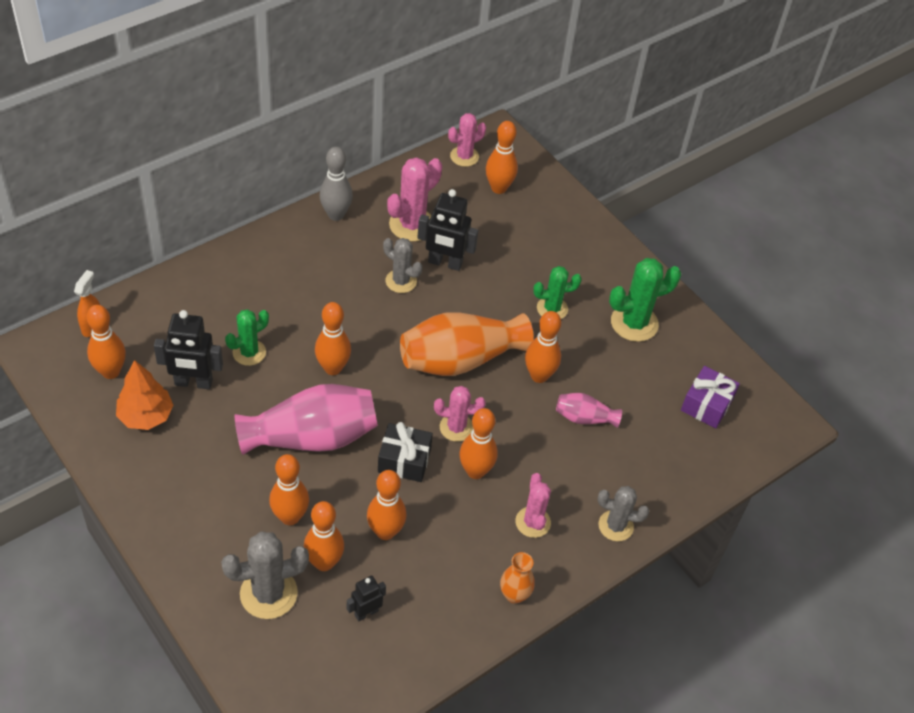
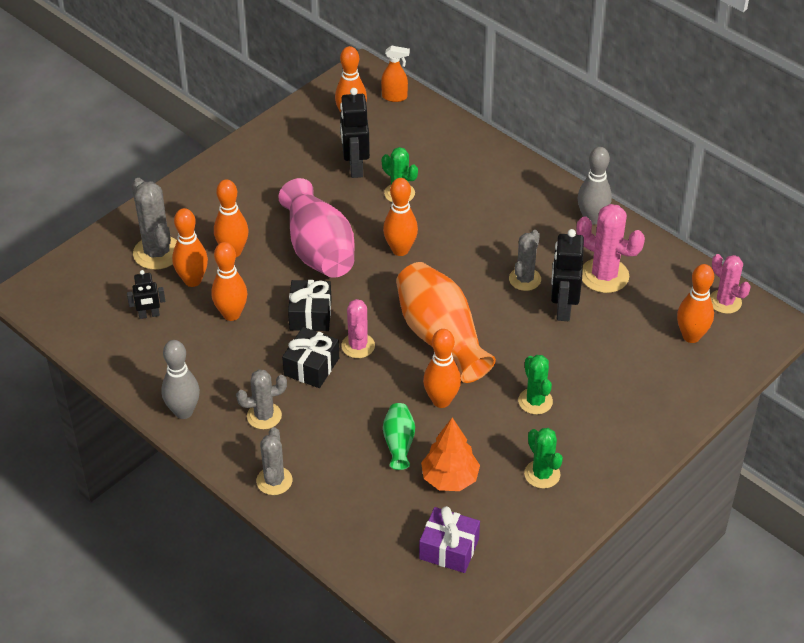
camera: 85 degrees right, 5 degrees down
orange tree [116,360,174,430] -> orange tree moved to [421,417,480,491]
black robot [347,575,386,621] -> black robot turned 120 degrees clockwise [127,270,165,319]
orange bowling pin [459,408,497,479] -> black gift [282,327,339,388]
orange vase [500,552,535,604] -> grey bowling pin [161,340,200,419]
pink cactus [515,473,551,538] -> grey cactus [236,369,287,429]
pink vase [556,393,622,428] -> green vase [383,403,415,470]
green cactus [609,258,682,342] -> green cactus [524,428,563,489], size x0.66

